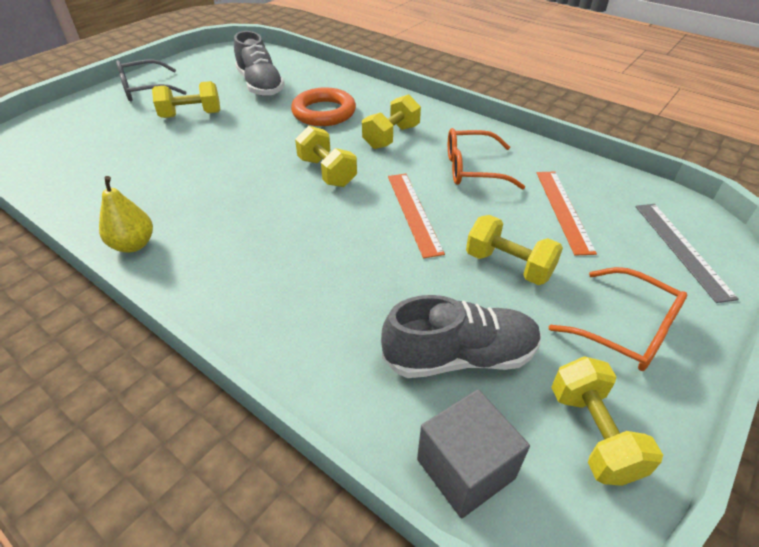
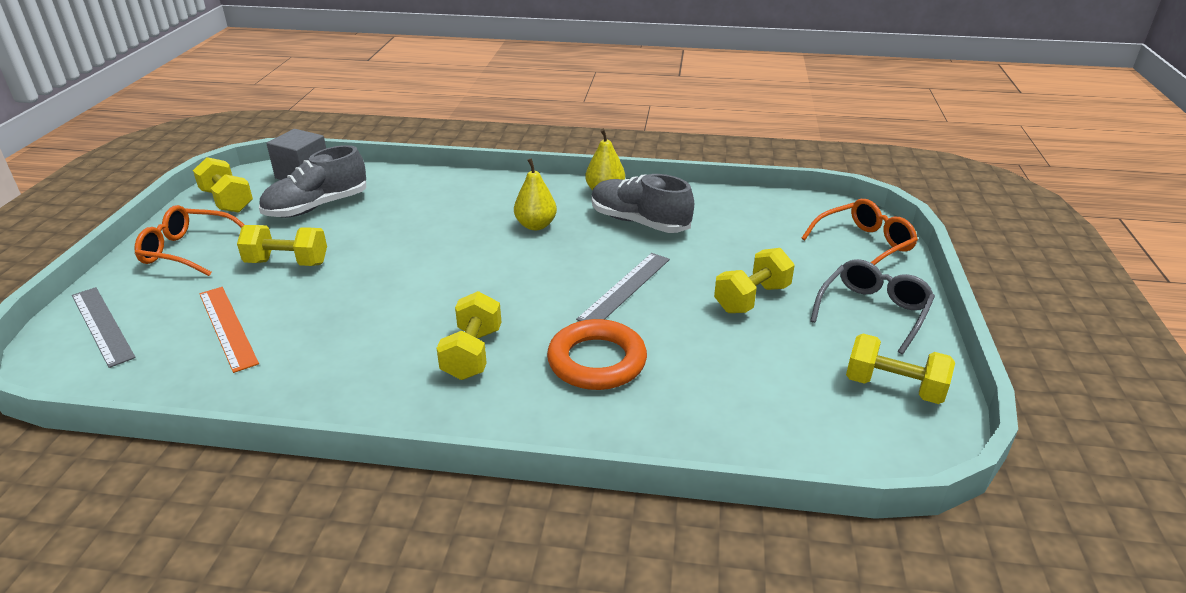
camera: 150 degrees right, 10 degrees down
grey shoe [234,31,285,96] -> grey shoe moved to [591,174,694,233]
yellow dumbbell [295,126,357,187] -> yellow dumbbell moved to [846,334,955,404]
orange ruler [388,174,445,258] -> none
orange glasses [448,128,525,190] -> orange glasses moved to [801,199,918,265]
none -> yellow pear [514,158,557,230]
none -> grey ruler [576,253,670,321]

